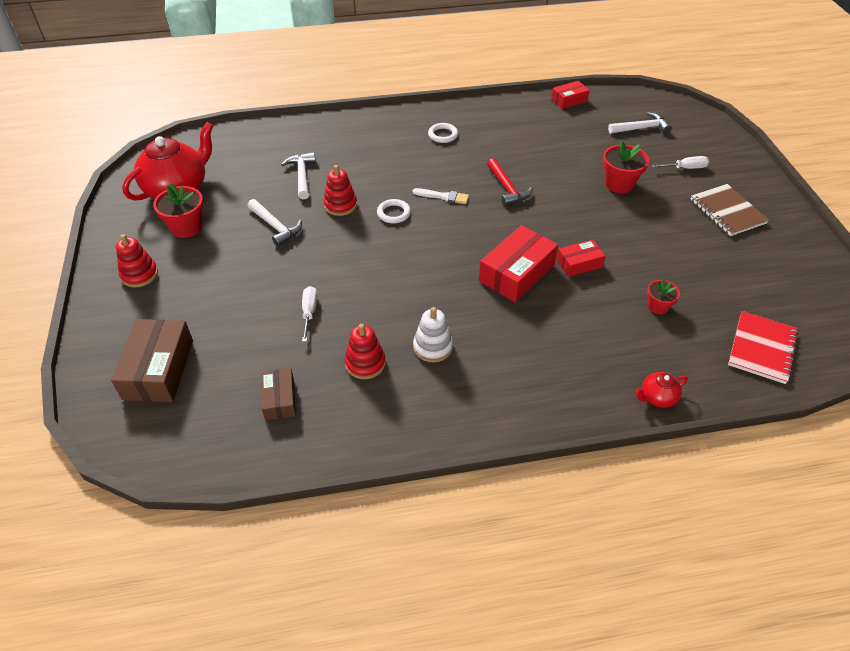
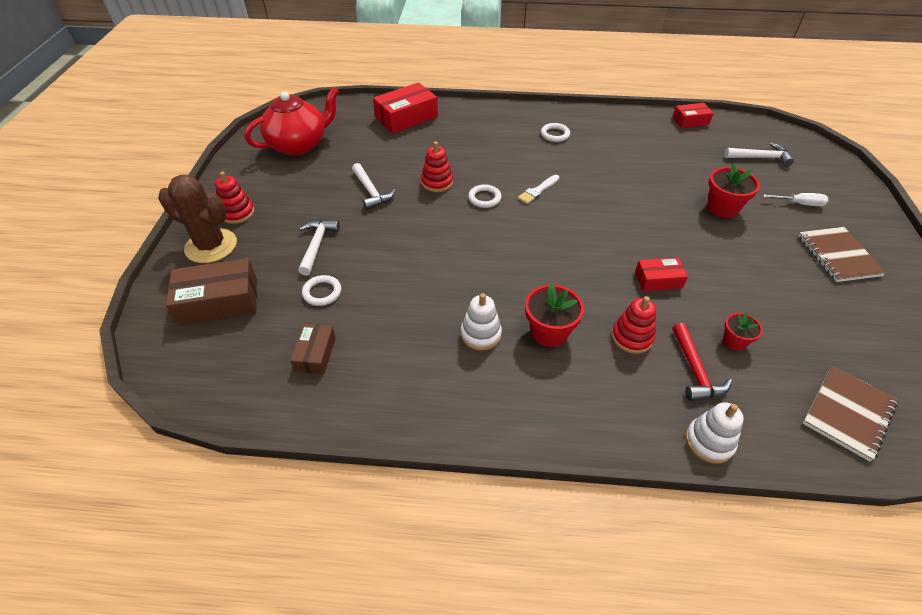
camera: 15 degrees right, 0 degrees up
brown box [111,319,193,402] -> brown box turned 60 degrees clockwise [166,258,257,326]
red flower pot [153,183,204,238] -> red flower pot moved to [525,283,584,347]
white hammer [281,152,316,199] -> white hammer moved to [298,220,340,276]
white screwdriver [302,286,317,342] -> none
red stacking toy [345,324,386,379] -> red stacking toy moved to [612,296,656,354]
white brush [412,188,469,204] -> white brush turned 105 degrees clockwise [518,175,559,204]
red box [479,225,558,302] -> red box moved to [373,82,438,133]
red hammer [487,158,533,206] -> red hammer moved to [672,323,732,401]
red teapot [635,372,688,408] -> white stacking toy [685,402,744,464]
red notebook [728,311,798,384] -> brown notebook [803,366,898,462]
none -> brown cactus [158,175,237,263]
none -> white ring [302,275,341,306]

